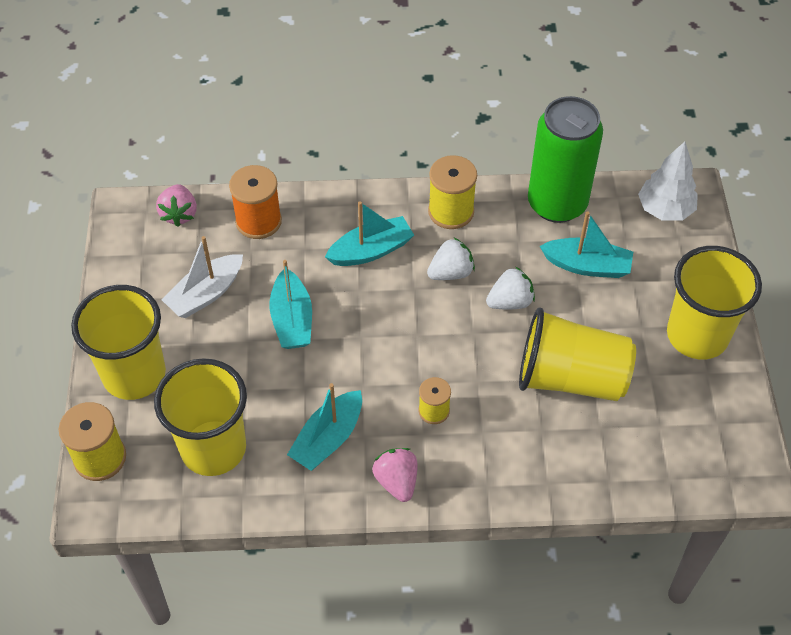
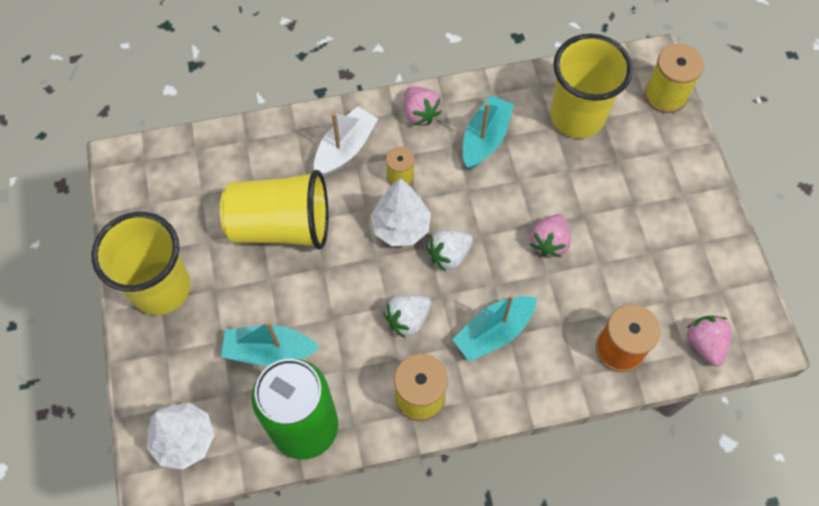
camera: 170 degrees right, 10 degrees up
yellow cup [71,285,166,400] -> none
white boat [162,236,243,318] -> white boat moved to [314,106,378,176]
turquoise boat [269,260,312,349] -> pink strawberry [530,214,571,257]
white strawberry [486,267,535,310] -> white strawberry moved to [427,230,473,271]
none -> white tree [371,178,431,246]

